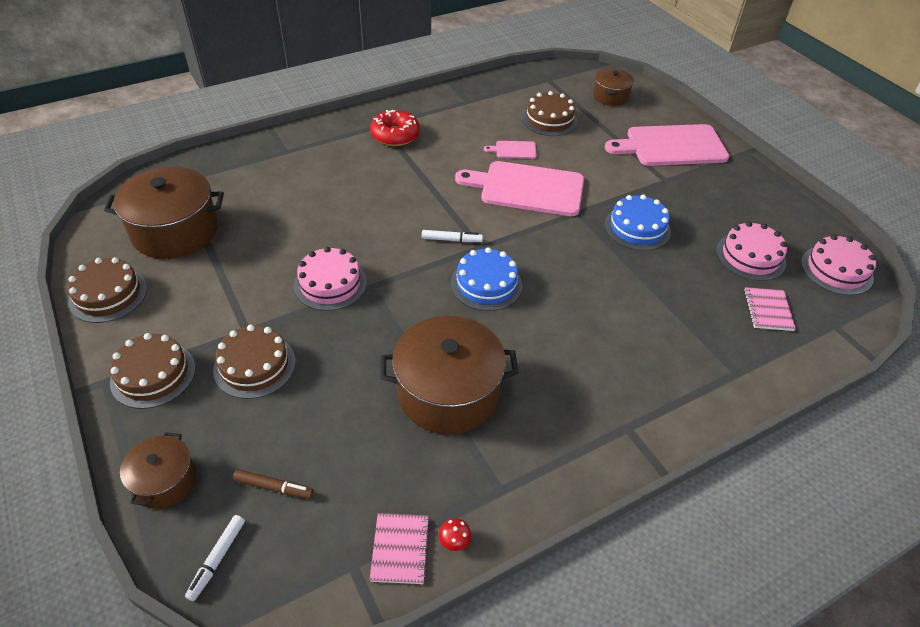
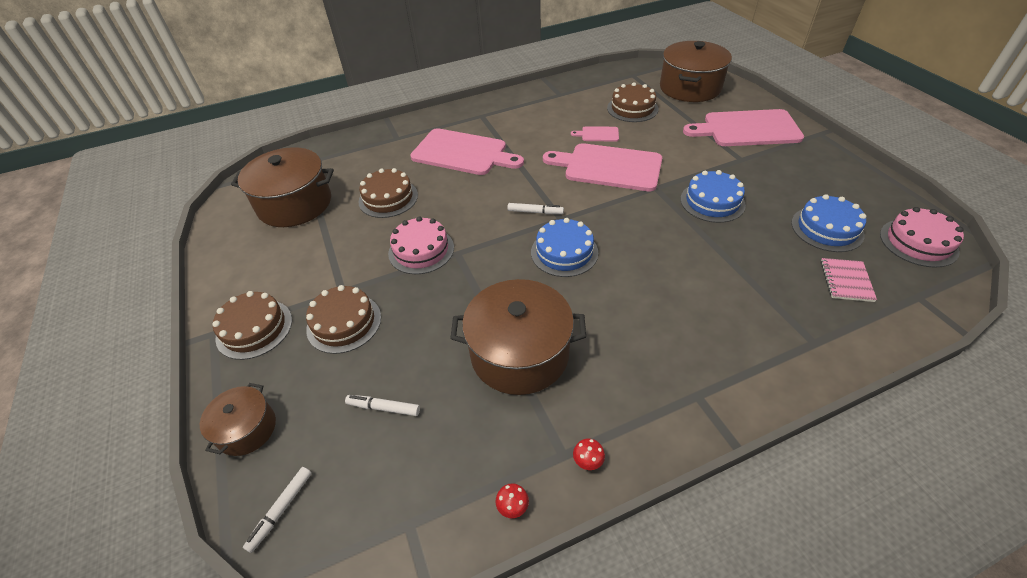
camera: 10 degrees right, 0 degrees up
brown cake [67,257,147,323] -> brown cake moved to [359,168,418,218]
brown marker [233,469,314,499] -> none
red donut [370,110,420,146] -> none
pink notebook [370,513,430,584] -> none
brown pot [593,69,634,106] -> brown pot [660,41,732,102], size x1.84
pink cake [716,222,787,281] -> blue cake [791,194,866,252]
none -> white marker [345,395,420,416]
none -> pink cutting board [411,128,524,175]
none -> red mushroom [573,438,605,470]

